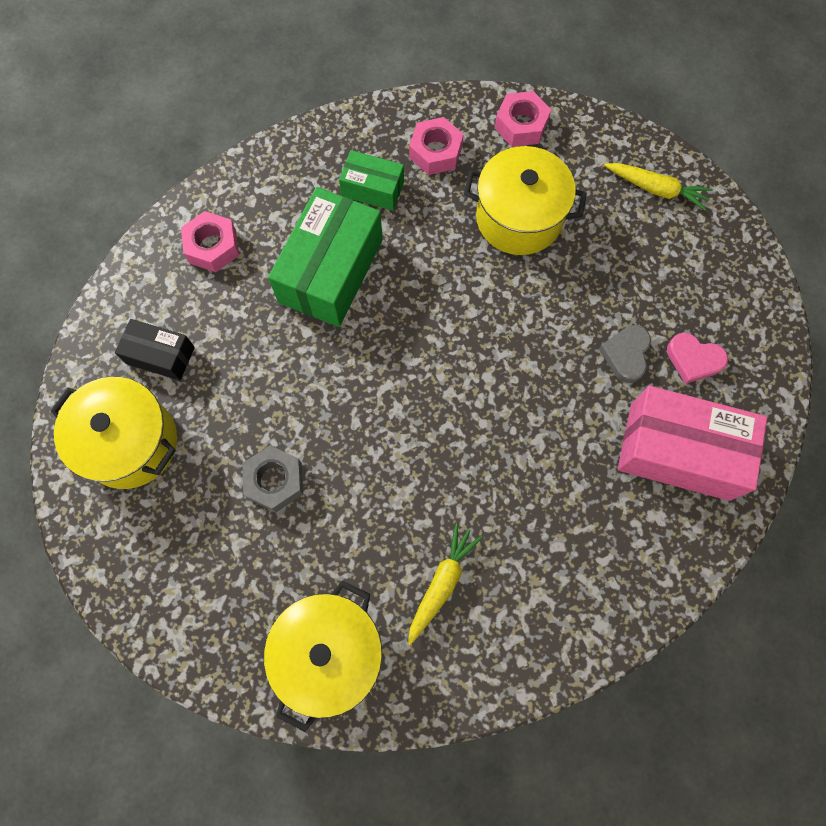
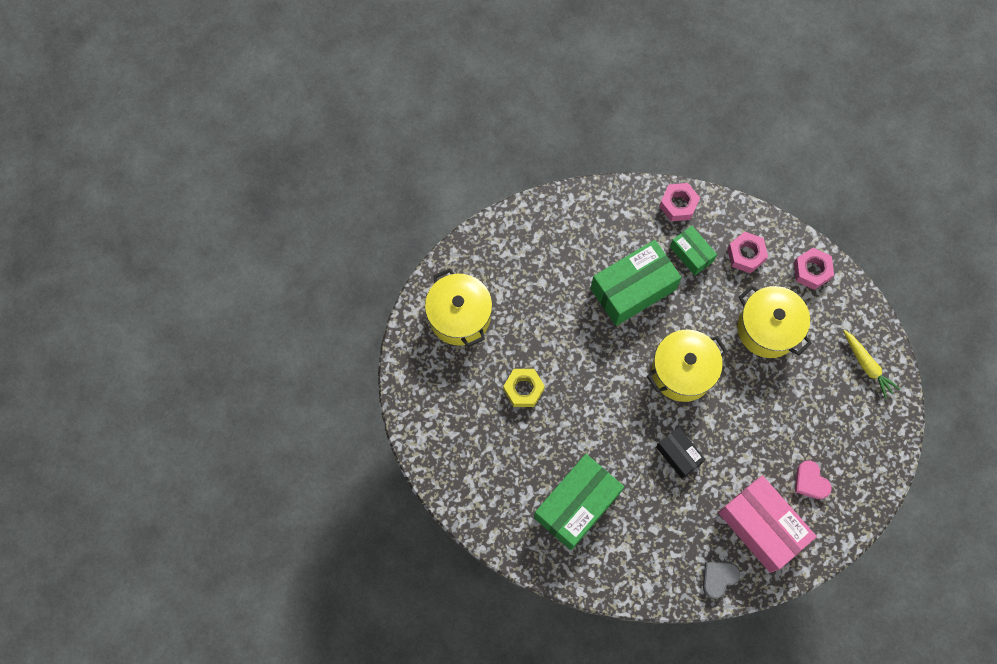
camera: 35 degrees right, 0 degrees up
black box [115,319,195,381] -> black box moved to [656,427,706,479]
pink nut [181,211,239,272] -> pink nut moved to [659,183,700,221]
grey nut [243,445,303,512] -> yellow nut [503,369,545,407]
yellow pot [264,580,382,732] -> yellow pot moved to [647,330,728,402]
yellow carrot [408,523,483,645] -> green box [534,454,624,550]
grey heart [599,325,651,383] -> grey heart moved to [703,563,741,599]

